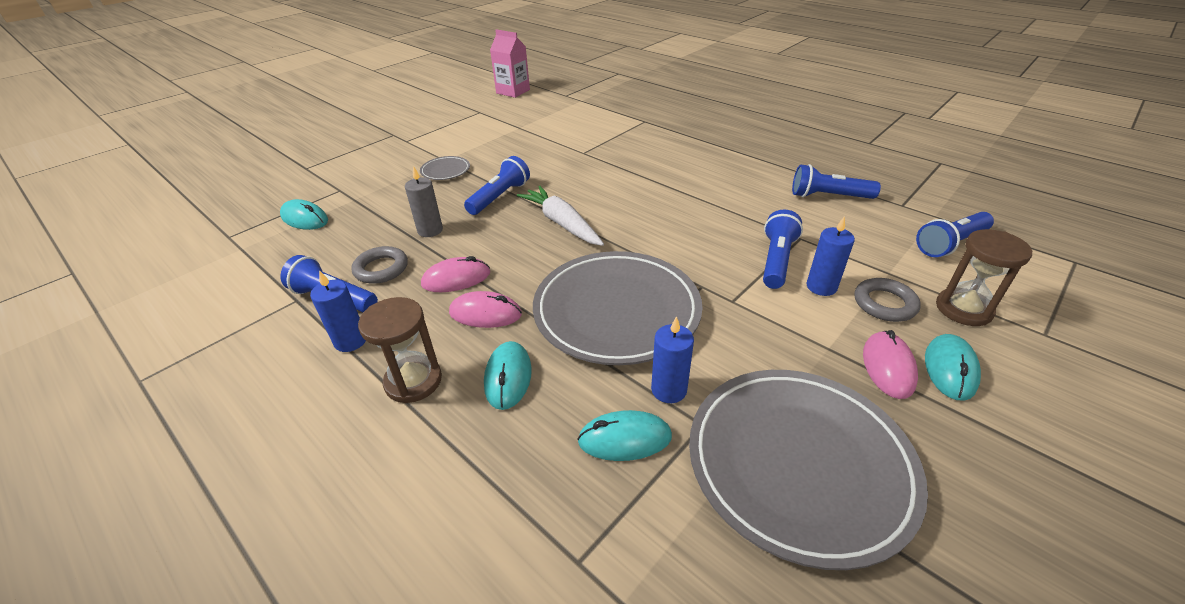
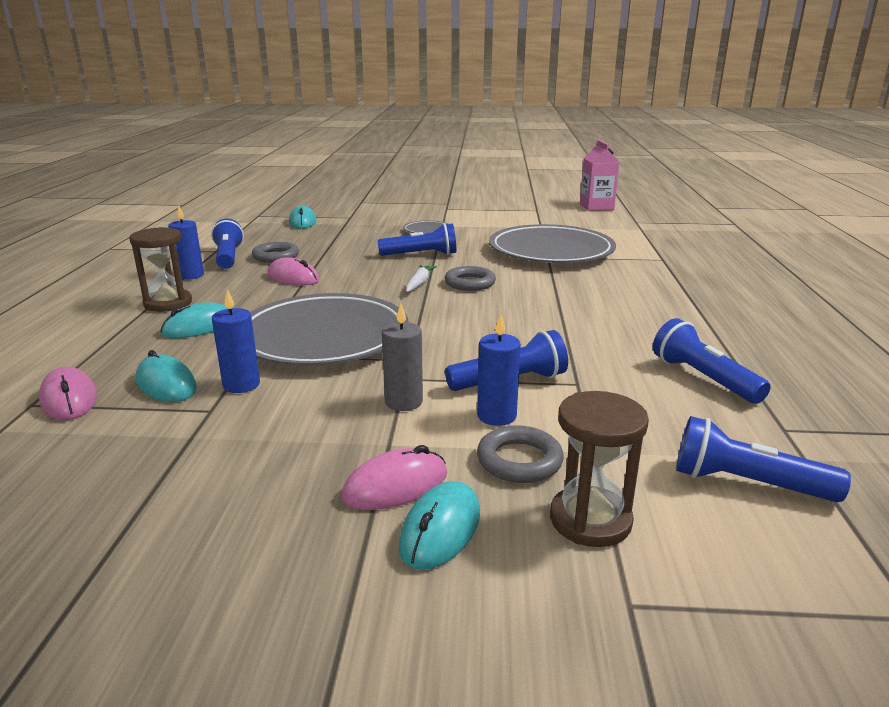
camera: 50 degrees right, 15 degrees down
grey candle [405,166,443,237] -> grey candle moved to [382,303,423,411]
pink mouse [449,291,522,328] -> pink mouse moved to [39,367,97,420]
white carrot [517,186,604,246] -> white carrot [406,265,437,292], size x0.58
grey plate [689,370,928,570] -> grey plate moved to [489,224,616,263]
turquoise mouse [925,334,981,401] -> turquoise mouse turned 45 degrees counterclockwise [398,481,480,570]
none -> grey ring [445,266,496,291]

